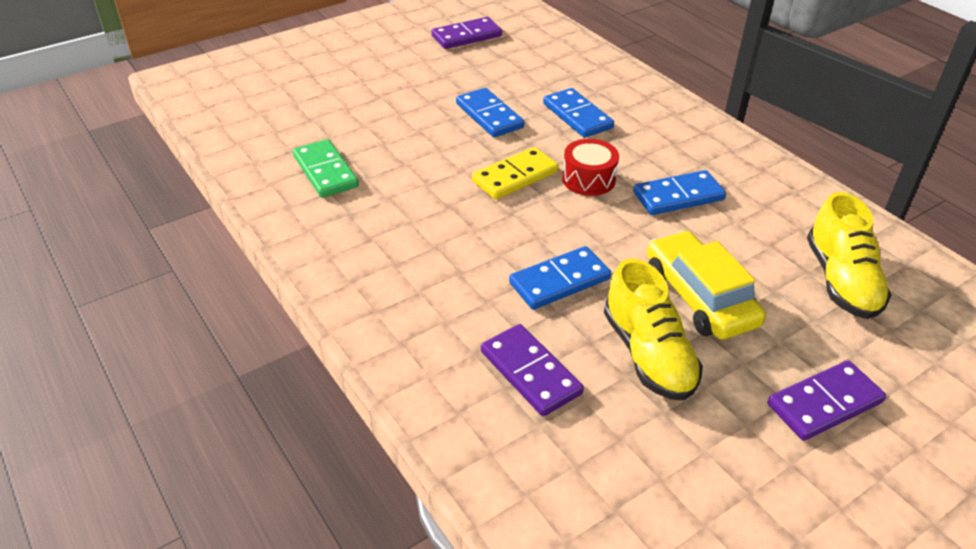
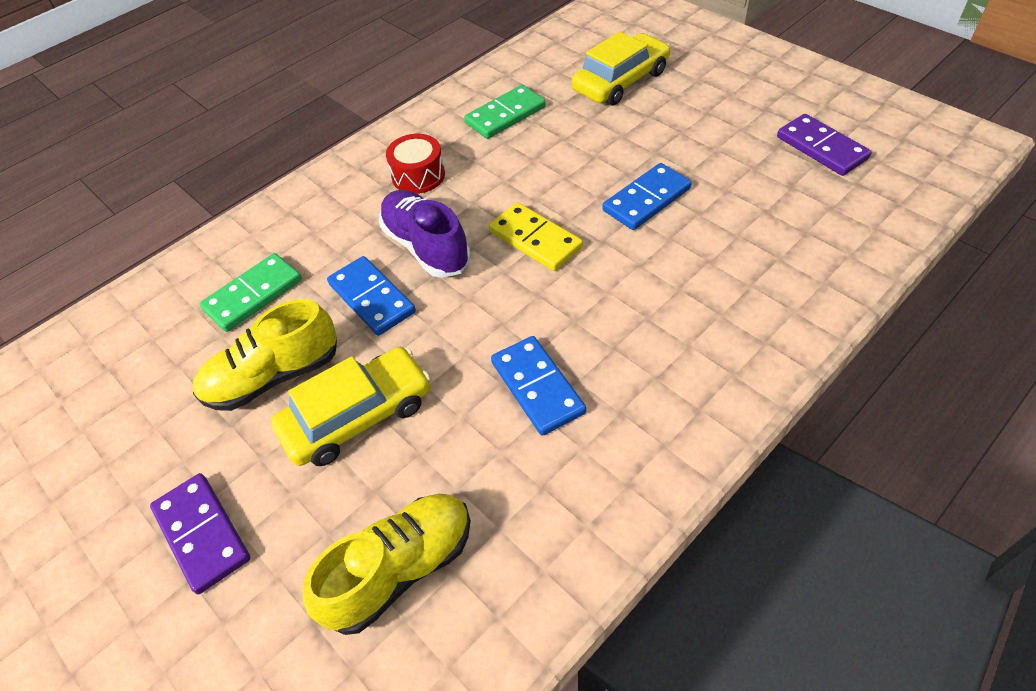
camera: 85 degrees right, 10 degrees up
purple domino [481,324,584,416] -> green domino [200,253,302,332]
blue domino [543,88,614,138] -> none
red drum [562,139,619,196] -> red drum moved to [386,134,445,194]
yellow shoe [807,192,891,319] -> yellow shoe turned 150 degrees clockwise [303,494,471,635]
none -> purple shoe [379,190,470,278]
none -> yellow car [572,32,670,105]

